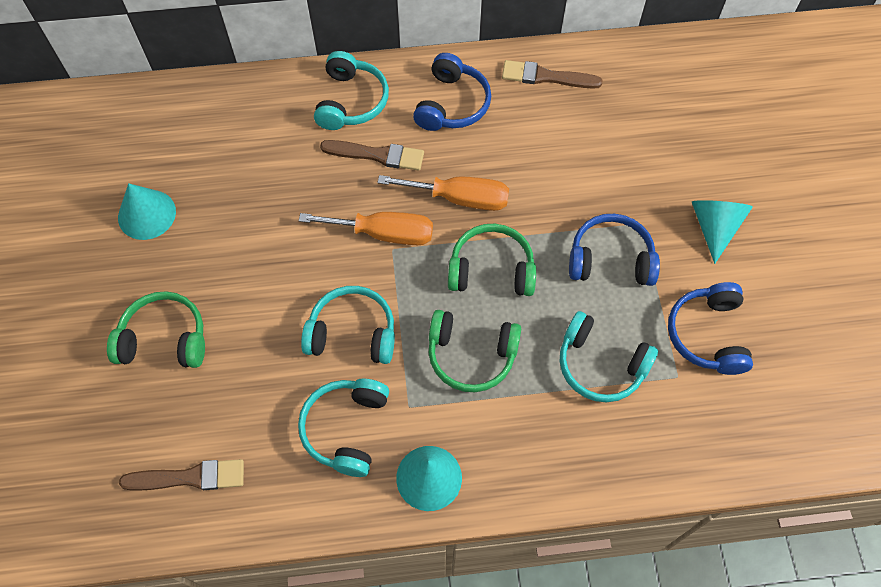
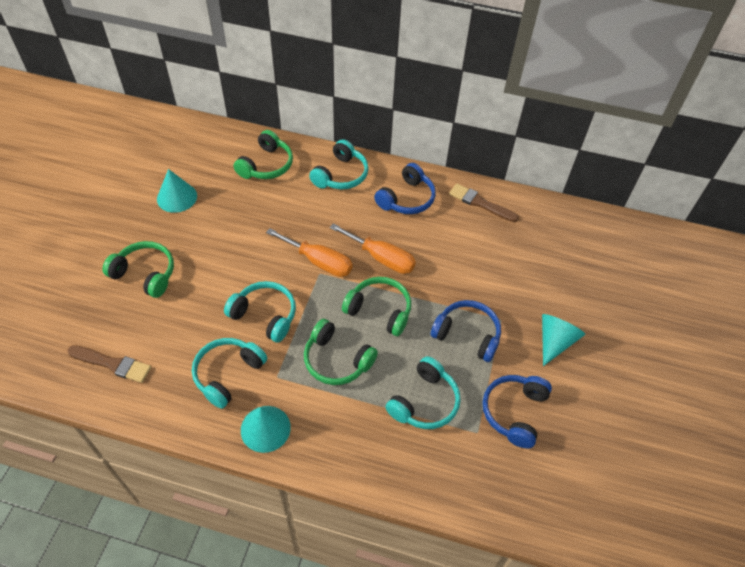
camera: 20 degrees right, 10 degrees down
brown brush [320,140,424,171] -> none
turquoise headphones [560,311,658,402] -> turquoise headphones turned 105 degrees counterclockwise [385,356,461,429]
none -> green headphones [233,130,293,179]

